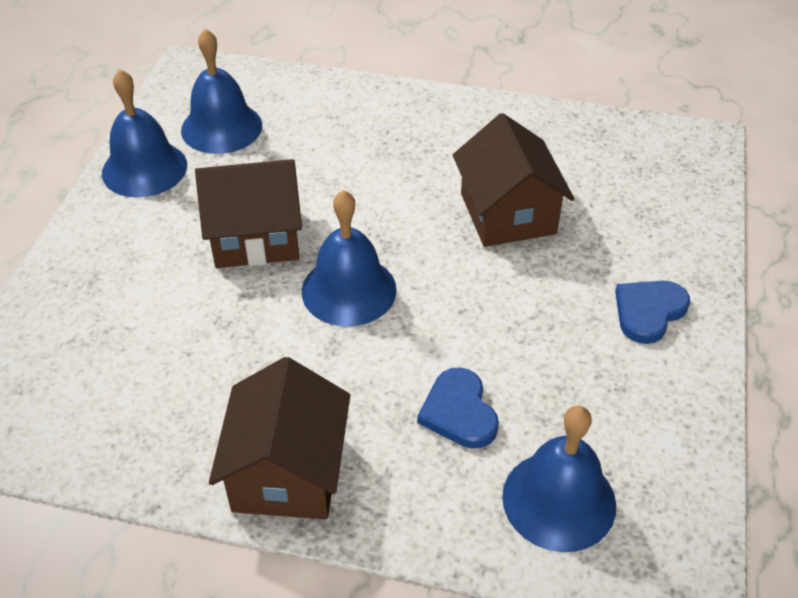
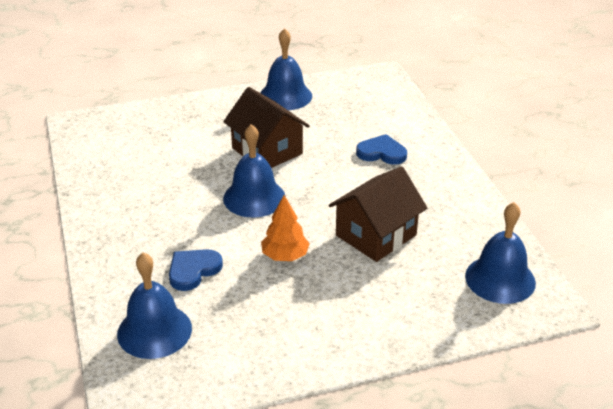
camera: 60 degrees right, 10 degrees down
blue bell [181,29,262,154] -> blue bell moved to [465,202,536,304]
brown house [209,357,350,519] -> none
blue heart [615,281,690,344] -> blue heart moved to [356,134,407,165]
none -> orange tree [261,195,310,261]

